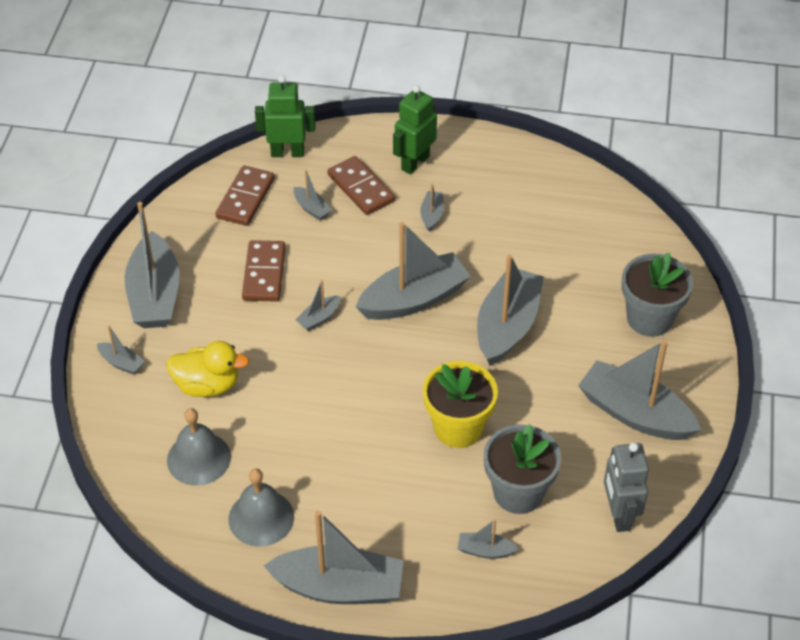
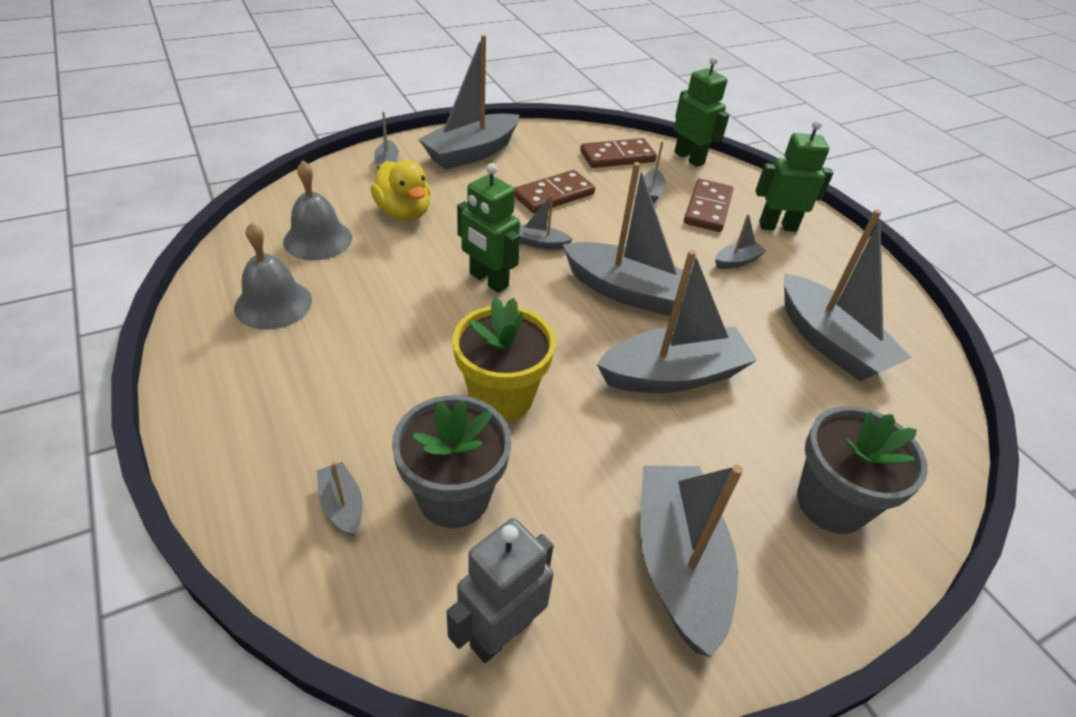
camera: 50 degrees right, 5 degrees down
grey boat [264,510,404,604] -> grey boat moved to [784,209,912,382]
none -> green robot [457,163,520,293]

